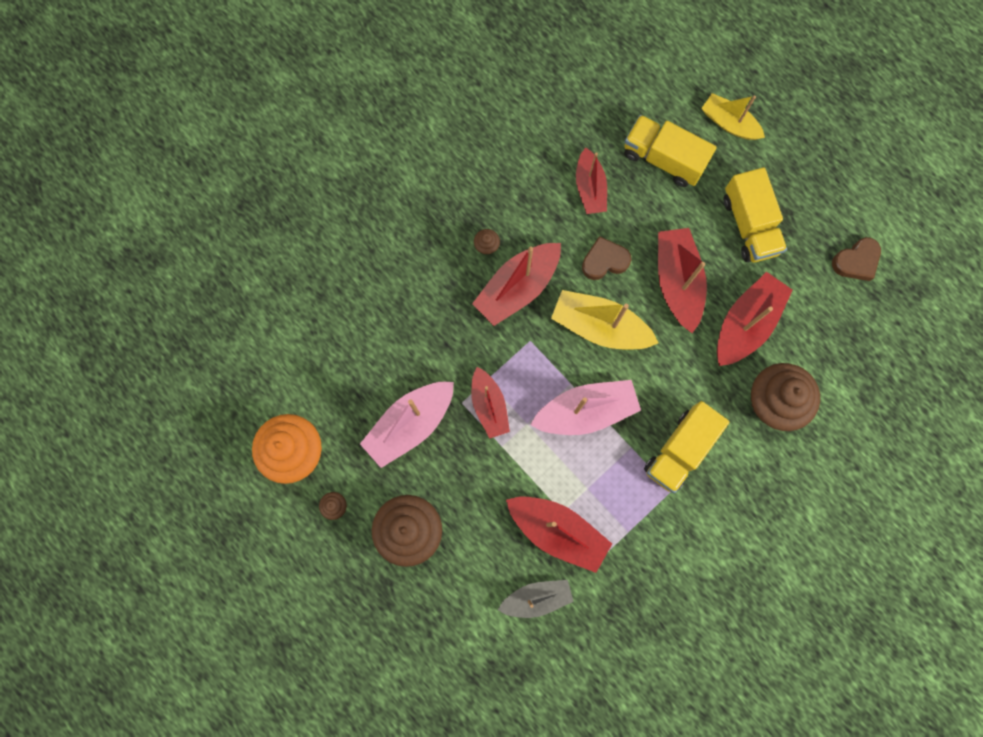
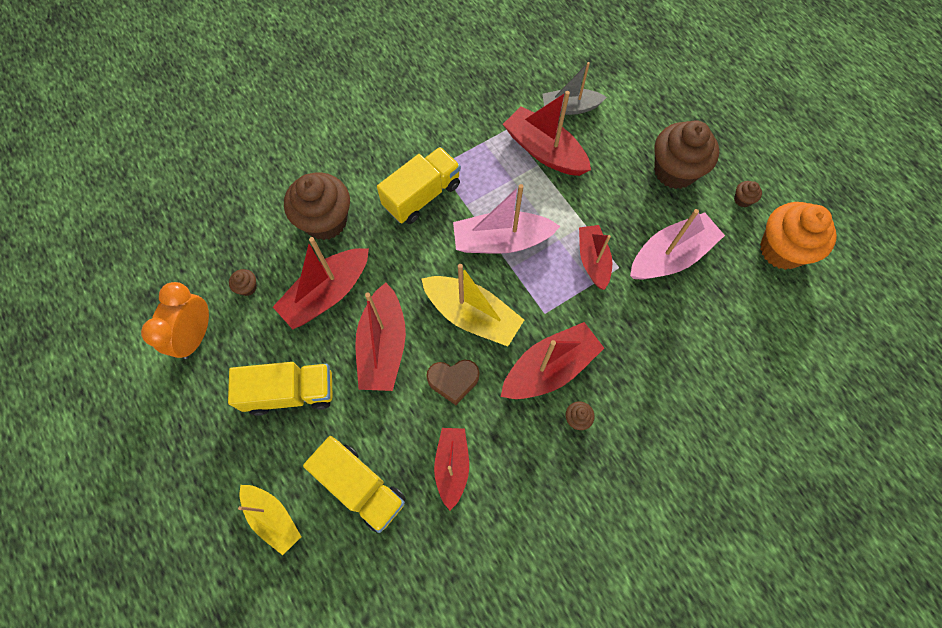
camera: 170 degrees left, 10 degrees down
yellow truck [724,167,787,262] -> yellow truck turned 90 degrees clockwise [228,362,333,416]
brown heart [832,237,881,281] -> orange clock [141,282,209,359]
none -> brown cupcake [229,269,257,296]

